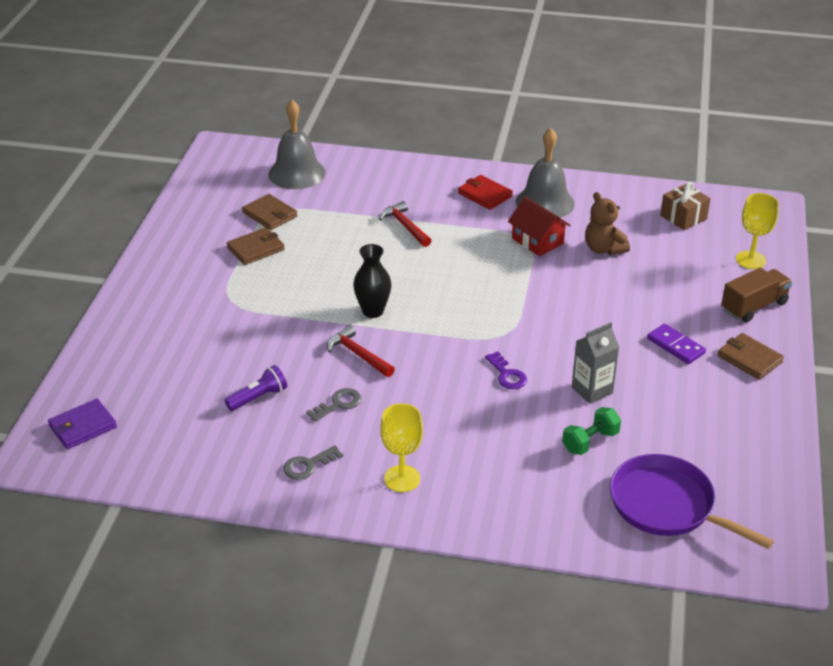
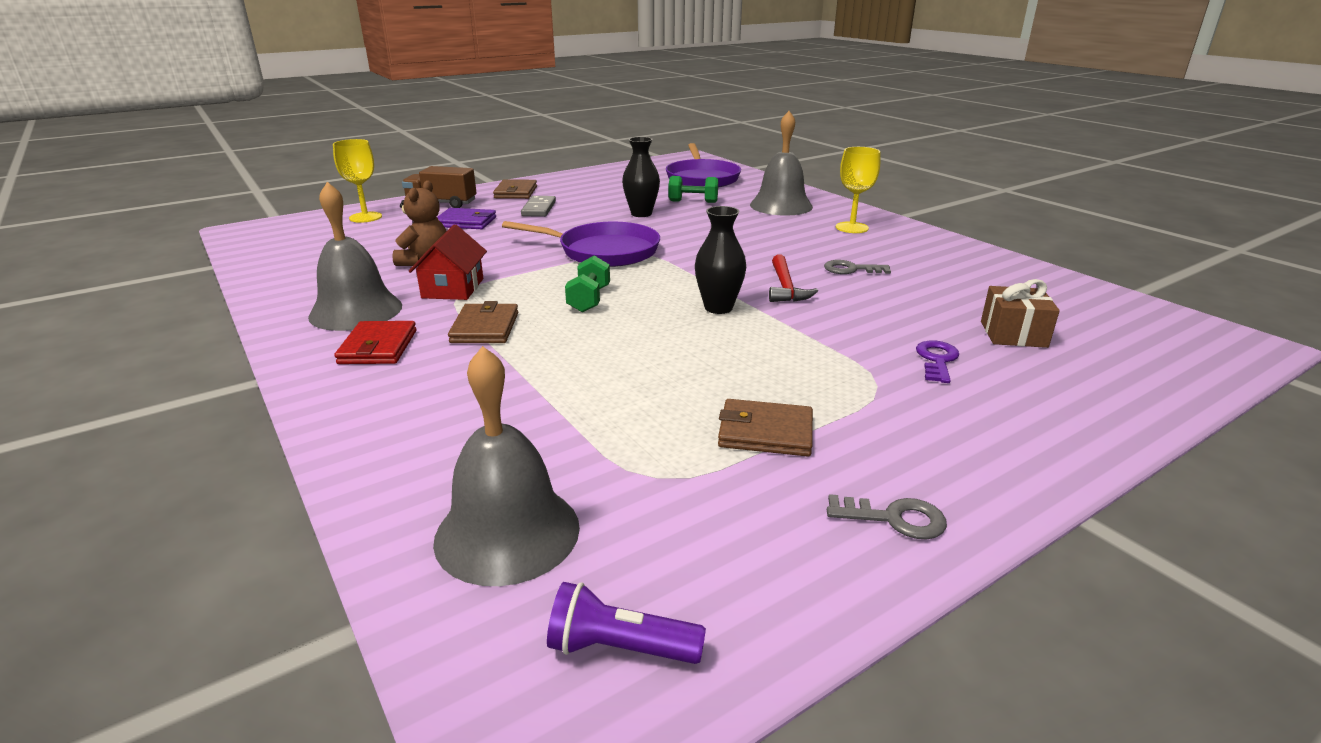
camera: 135 degrees left, 10 degrees down
purple wallet [48,399,117,449] -> purple wallet moved to [437,208,496,229]
purple flashlight [225,365,287,411] -> purple flashlight moved to [547,582,706,664]
brown wallet [242,194,298,230] -> brown wallet moved to [448,301,518,343]
grey key [283,445,343,480] -> grey key moved to [827,494,947,539]
red hammer [379,201,432,247] -> none
purple key [485,351,527,389] -> purple key moved to [916,340,959,383]
grey carton [572,322,619,404] -> black vase [622,137,660,217]
purple domino [647,324,706,364] -> grey domino [521,196,556,217]
brown gift [660,182,711,230] -> brown gift moved to [981,279,1060,348]
none -> purple pan [502,221,660,267]
none -> green dumbbell [565,256,610,312]
none -> grey bell [750,111,813,216]

